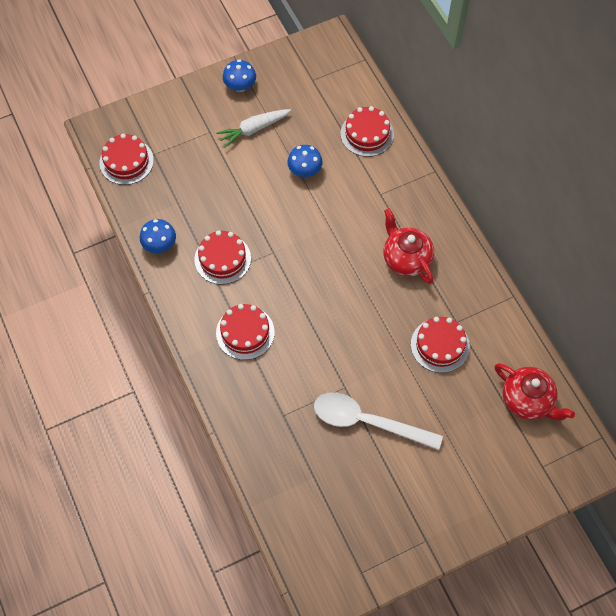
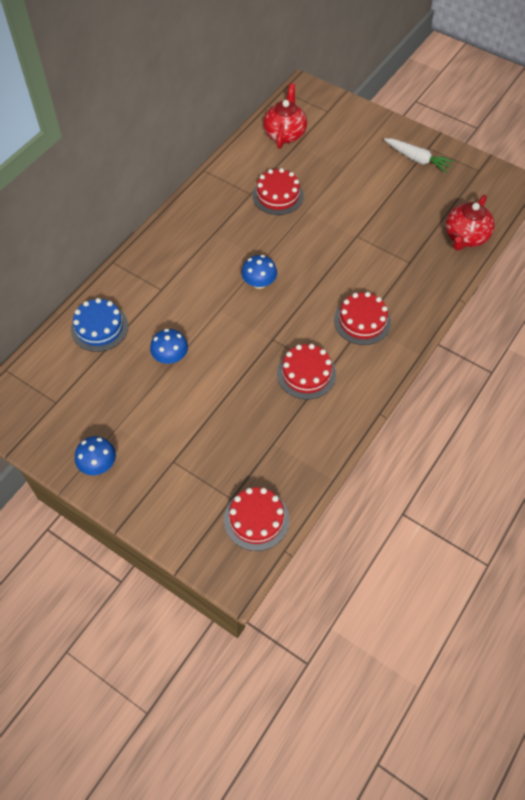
camera: 120 degrees left, 5 degrees down
blue mushroom [140,219,176,253] -> blue mushroom moved to [241,255,277,289]
white carrot [216,109,291,148] -> white carrot moved to [384,138,454,173]
white spoon [314,392,443,450] -> none
red cake [341,106,394,157] -> blue cake [71,298,128,352]
red teapot [384,208,434,284] -> red teapot moved to [445,195,494,251]

